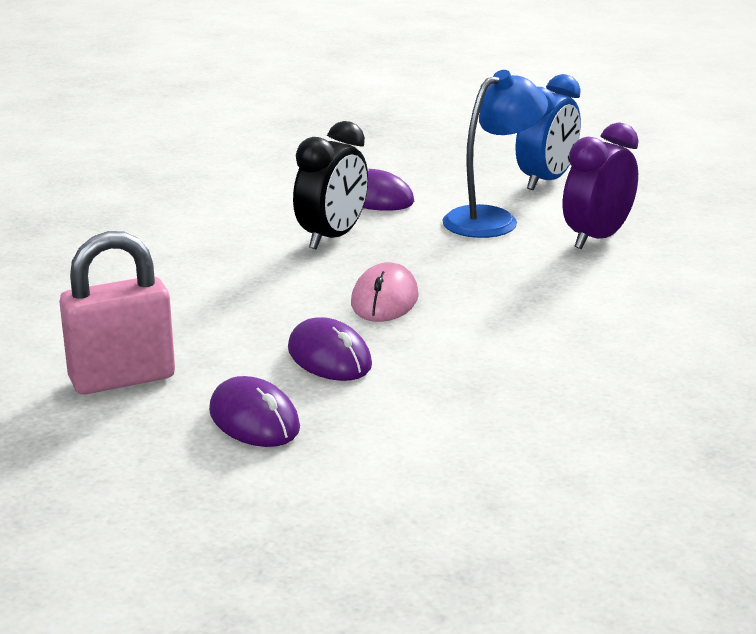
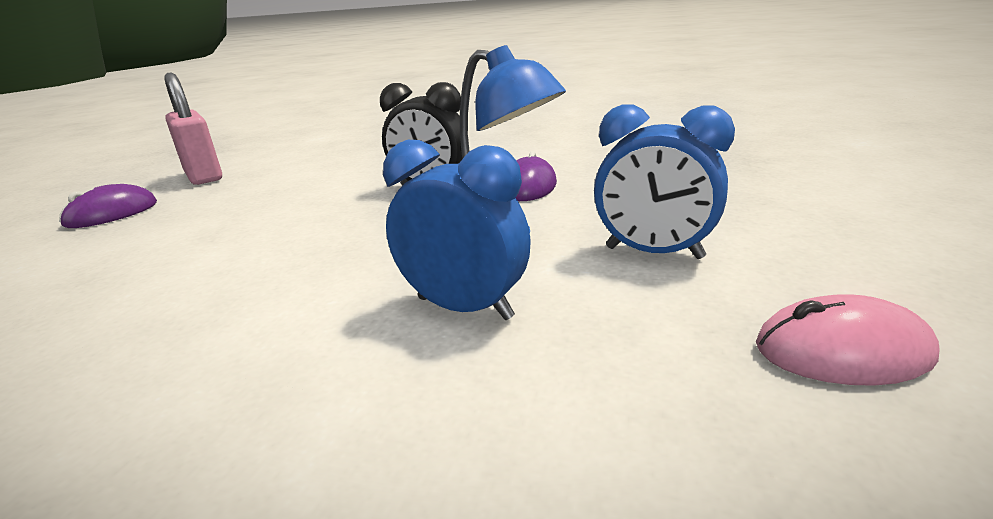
camera: 80 degrees right, 0 degrees up
purple mouse [288,317,372,381] -> none
pink mouse [351,262,419,322] -> pink mouse moved to [756,294,940,386]
purple clock [563,122,639,249] -> blue clock [383,140,531,320]

